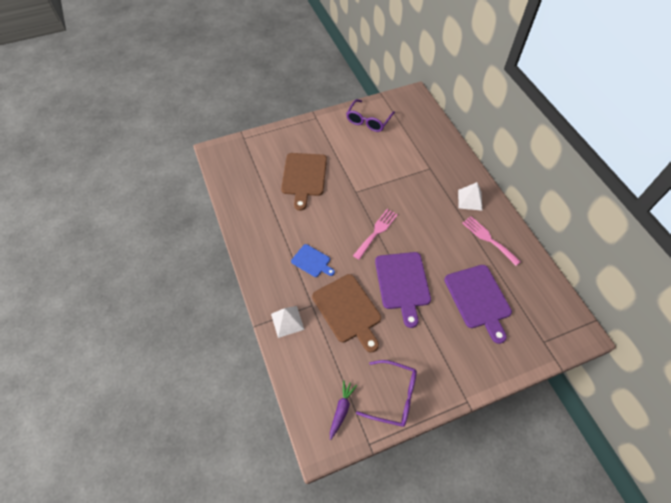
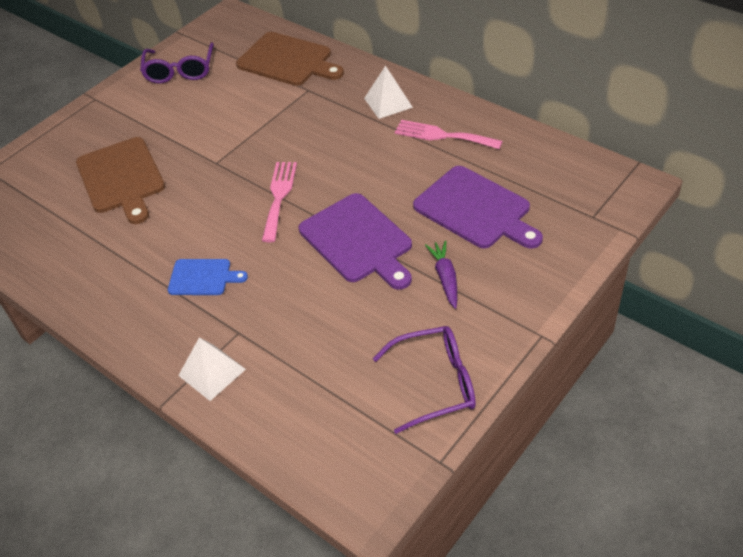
camera: 25 degrees left, 10 degrees down
brown cutting board [312,274,381,352] -> brown cutting board moved to [236,32,344,86]
purple carrot [330,380,357,440] -> purple carrot moved to [425,241,457,309]

